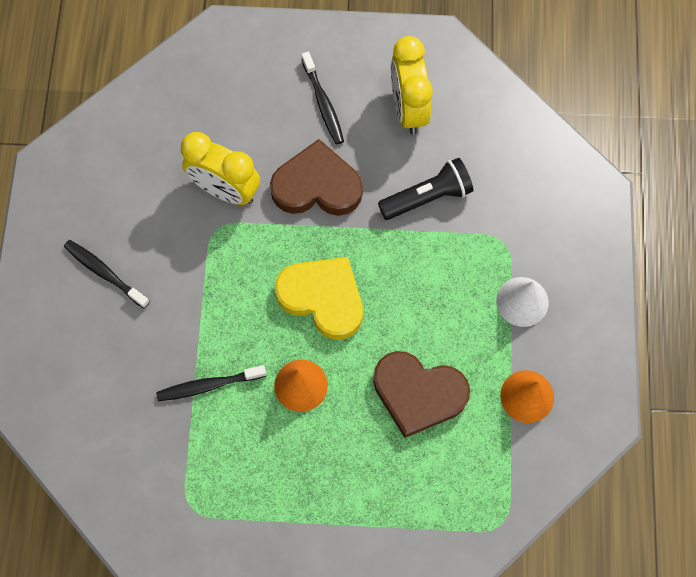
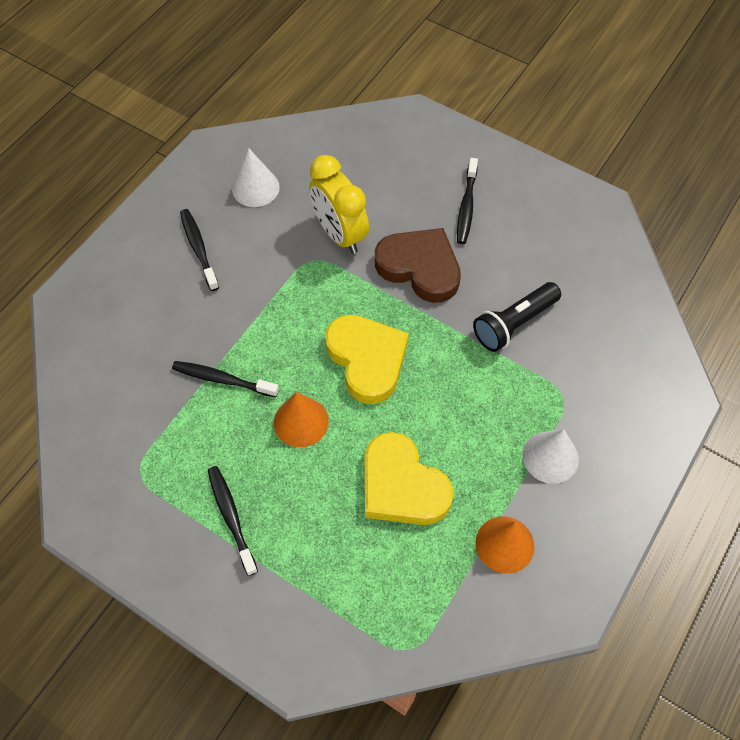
camera: 30 degrees right, 10 degrees down
brown heart [373,351,470,438] -> yellow heart [365,432,454,525]
black flashlight [378,158,473,220] -> black flashlight turned 135 degrees clockwise [473,282,561,352]
yellow clock [391,36,433,135] -> none
none -> black toothbrush [208,466,258,576]
none -> white cone [232,148,280,207]

